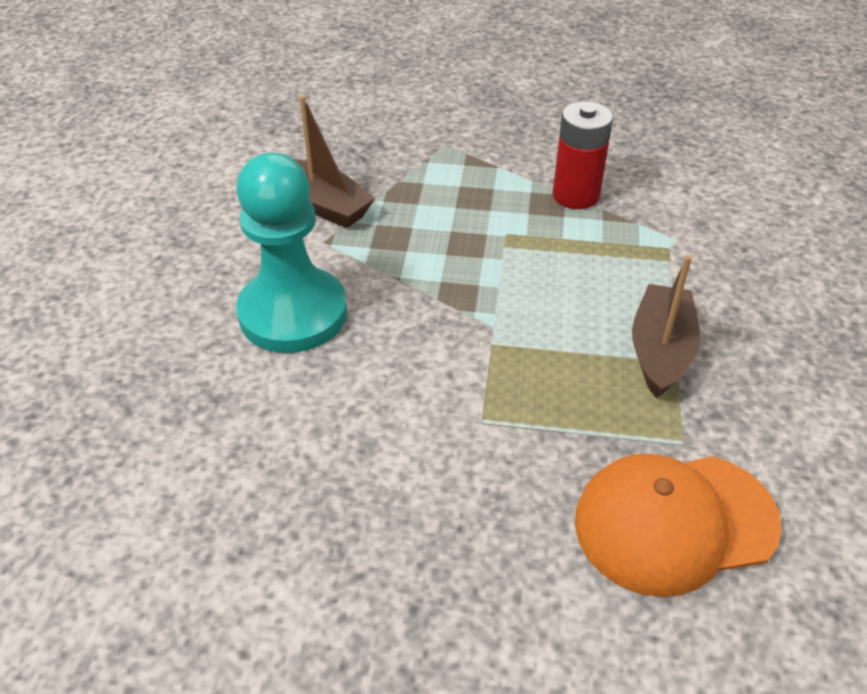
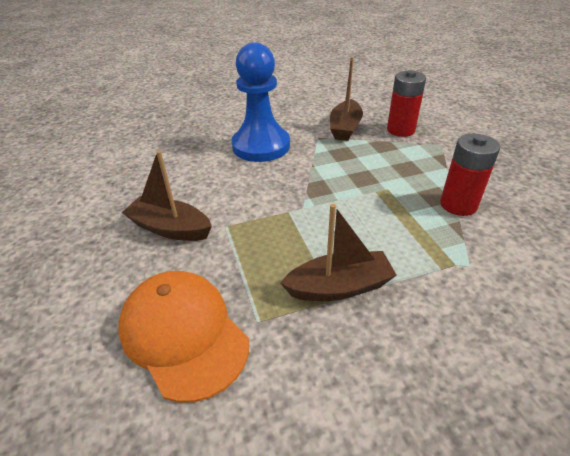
camera: 65 degrees right, 5 degrees down
turquoise pawn [236,153,347,353] -> blue pawn [231,42,290,162]
none -> brown boat [122,150,212,241]
none -> red battery [387,70,426,137]

